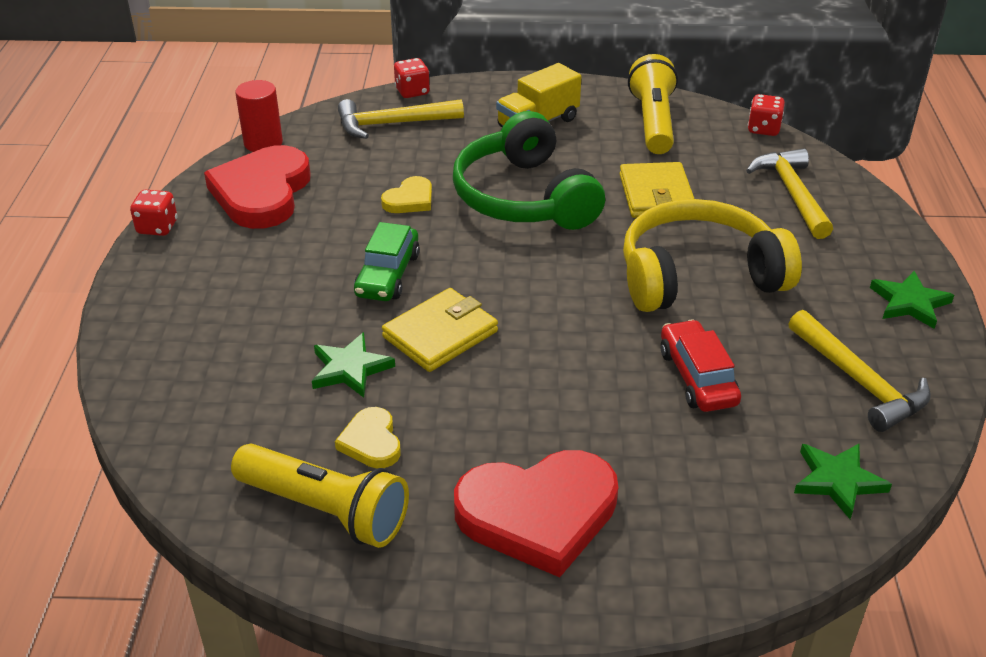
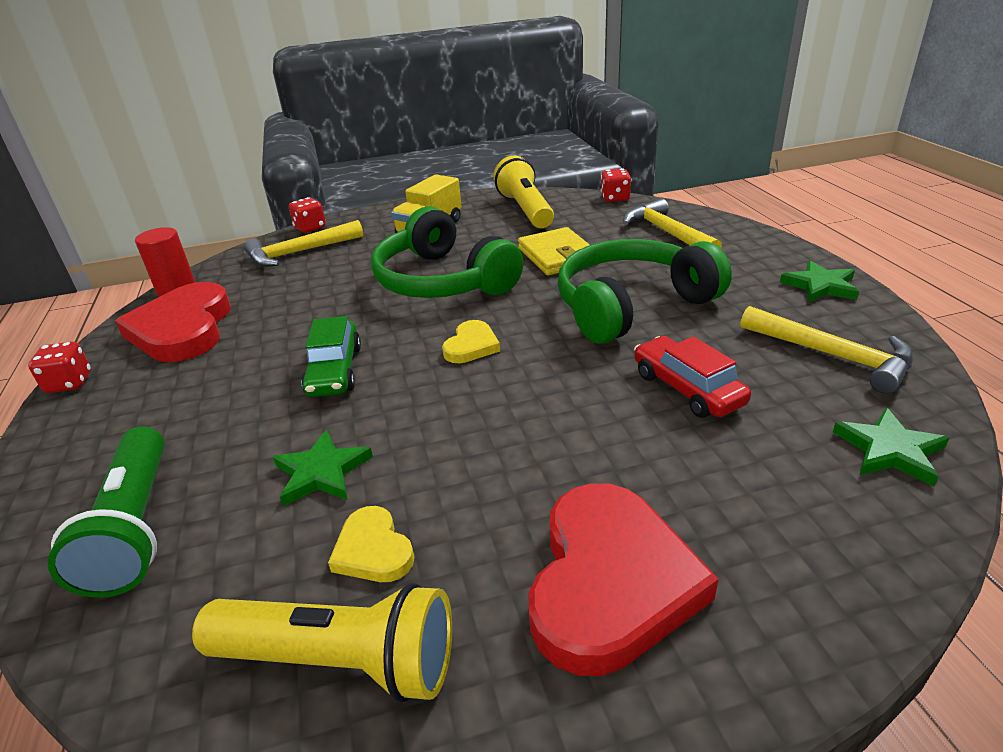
camera: 15 degrees left, 5 degrees down
yellow heart [381,176,432,213] -> yellow heart moved to [442,320,500,363]
yellow wallet [382,288,498,372] -> none
red heart [454,450,618,577] -> red heart turned 45 degrees counterclockwise [529,483,719,676]
yellow headphones [623,199,802,312] -> green headphones [558,239,732,344]
none -> green flashlight [48,426,165,598]

